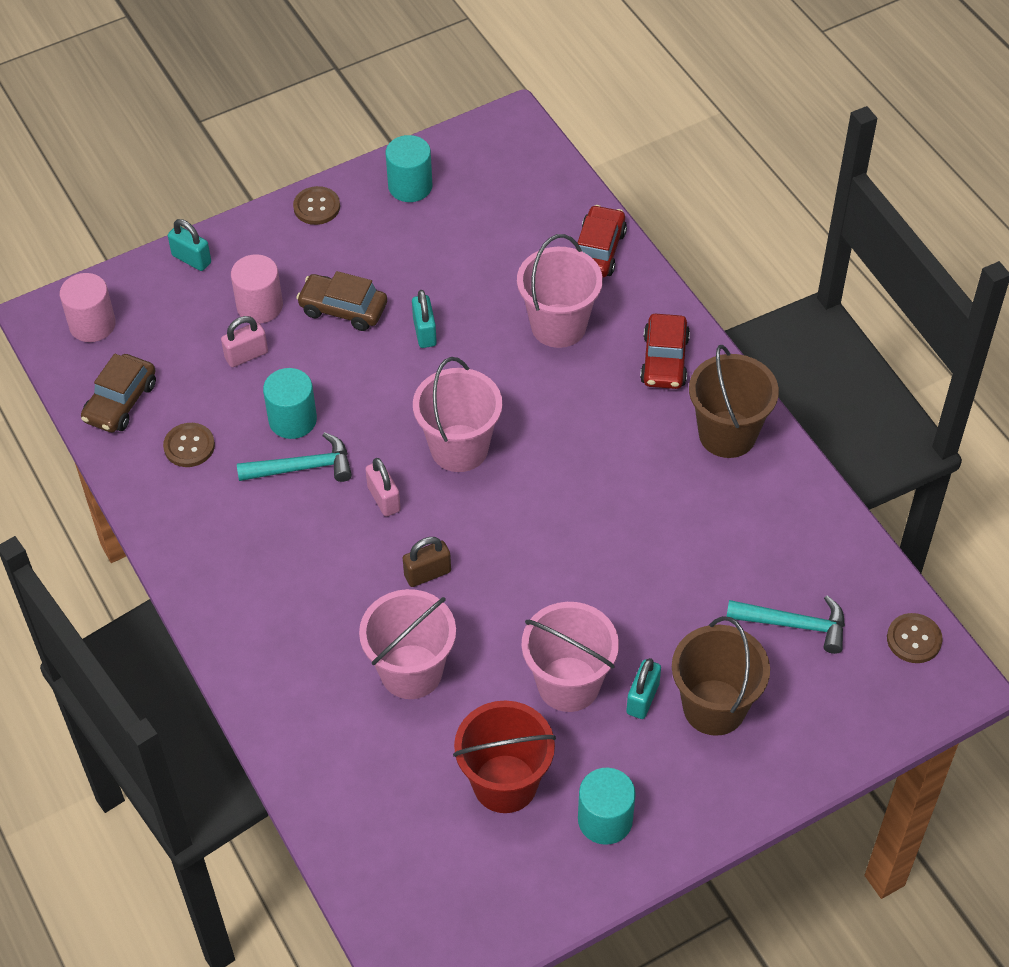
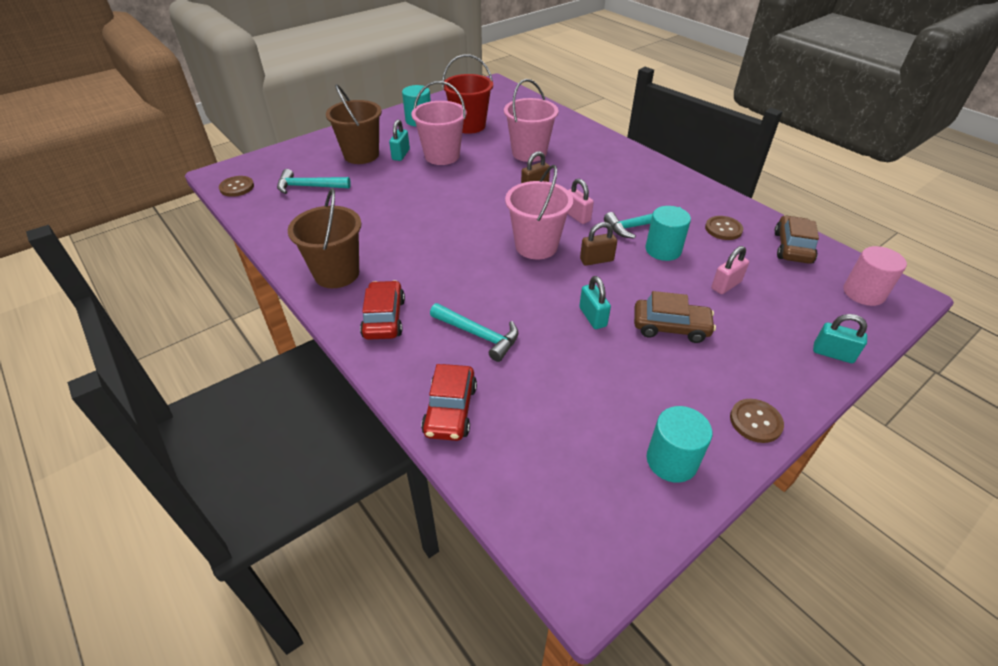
camera: 170 degrees right, 10 degrees down
pink cylinder [231,254,283,323] -> none
pink bucket [517,234,603,348] -> turquoise hammer [430,303,518,362]
none -> brown padlock [580,222,617,266]

